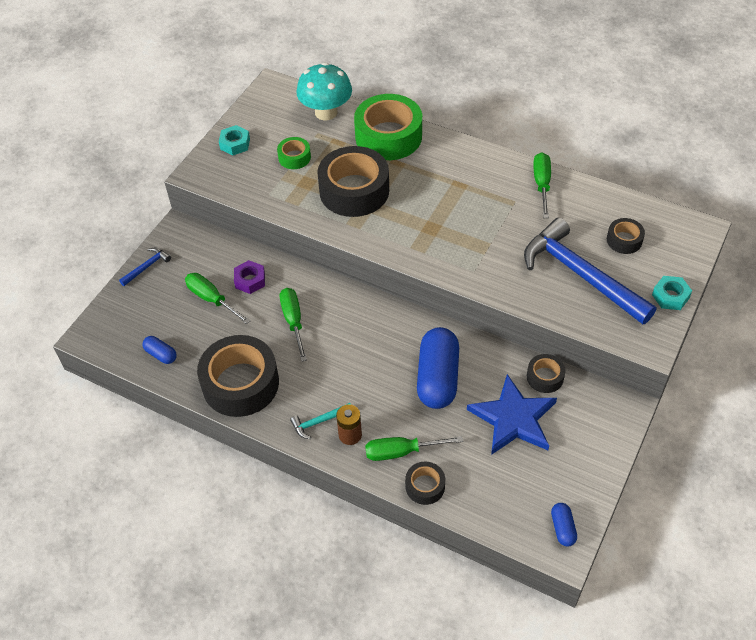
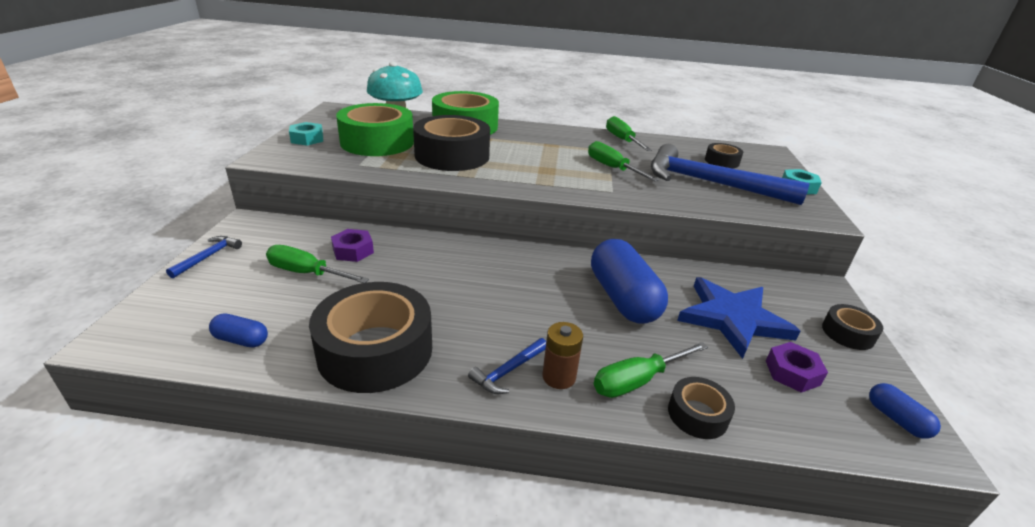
camera: 25 degrees left, 20 degrees down
green tape [277,137,311,169] -> green tape [336,103,414,156], size x2.09
green screwdriver [280,288,307,362] -> green screwdriver moved to [588,141,659,182]
turquoise hammer [290,403,351,439] -> blue hammer [468,338,546,394]
black tape [527,354,566,393] -> black tape moved to [822,304,883,350]
none -> purple nut [766,342,828,393]

